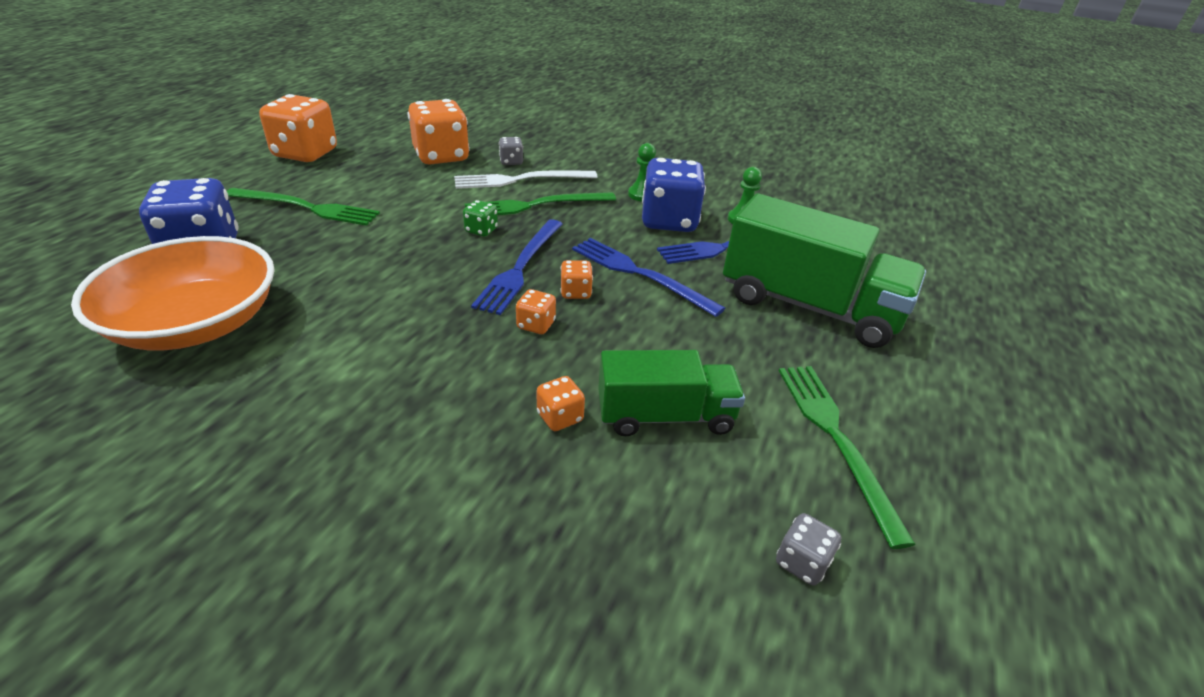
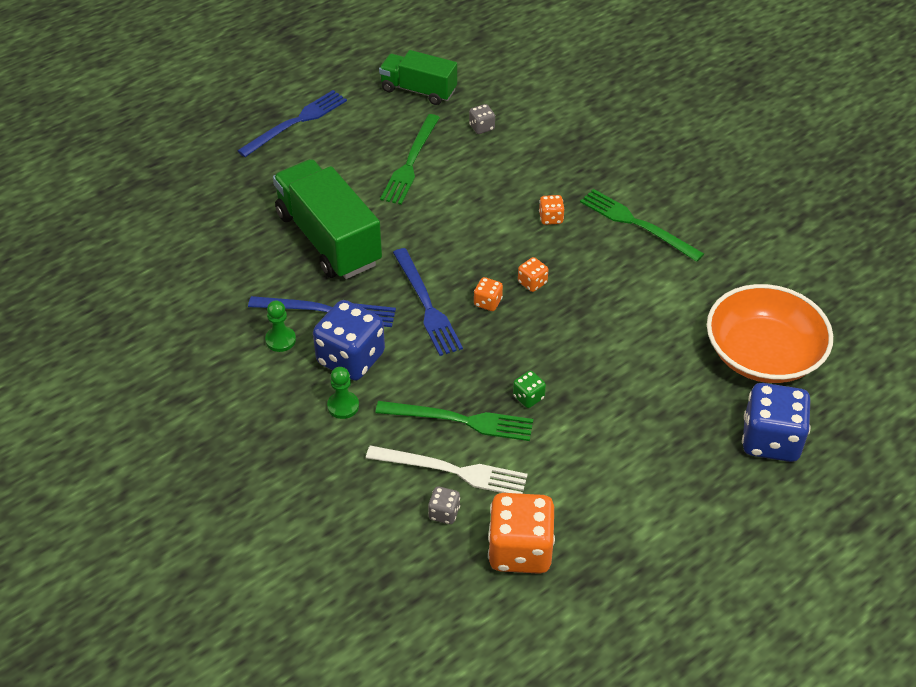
camera: 150 degrees left, 10 degrees up
green fork [227,188,380,226] -> green fork moved to [580,189,704,262]
orange dice [259,94,337,162] -> none
blue fork [471,219,562,315] -> blue fork moved to [237,90,347,157]
green truck [598,350,745,436] -> green truck moved to [379,50,457,105]

